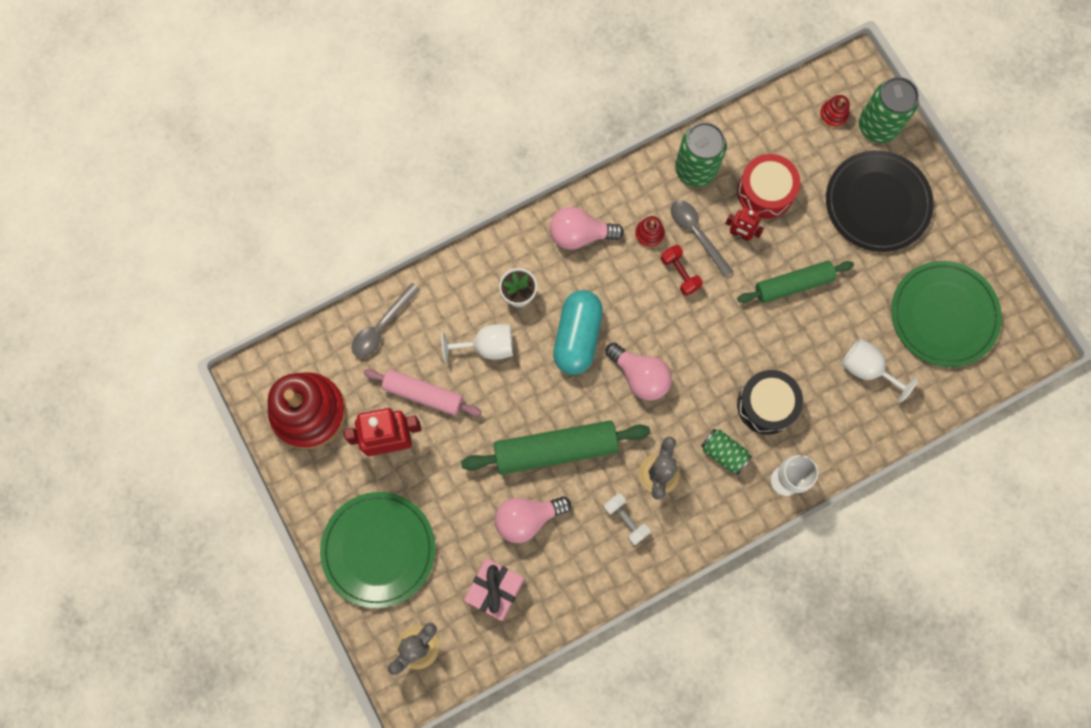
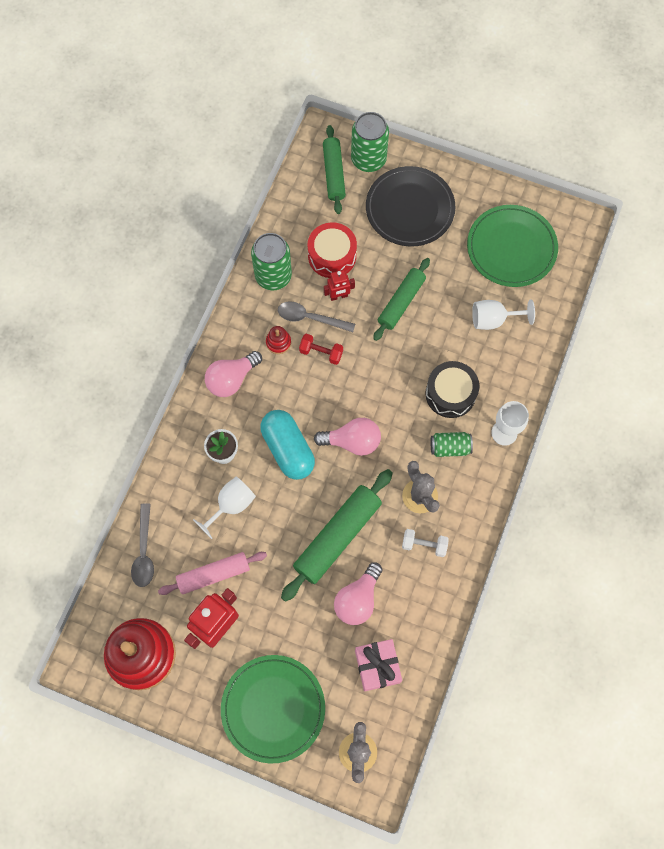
camera: 40 degrees left, 5 degrees down
red stacking toy [820,95,850,128] -> green rolling pin [323,125,346,214]

